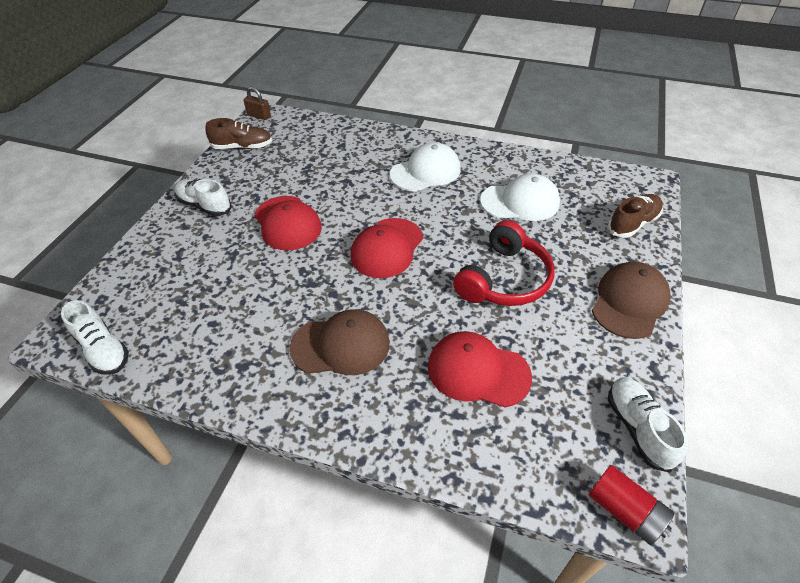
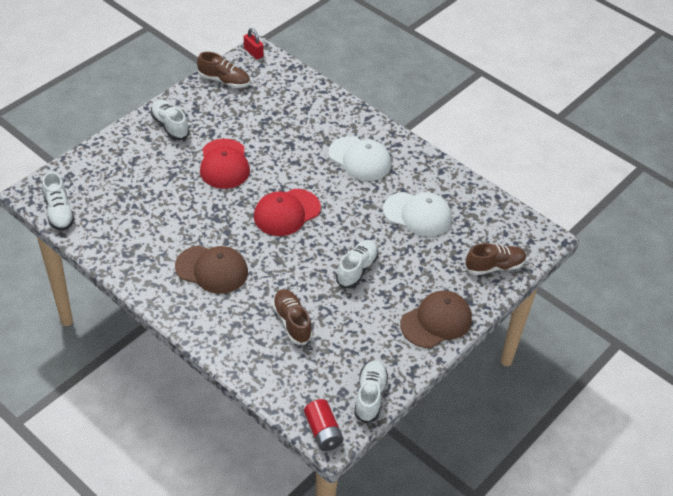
camera: 20 degrees right, 0 degrees up
brown padlock [243,87,271,120] -> red padlock [244,28,264,59]
white cap [390,142,461,191] -> white cap turned 45 degrees clockwise [328,136,391,181]
red cap [428,331,532,408] -> brown shoe [272,289,313,345]
red headphones [453,220,555,306] -> white shoe [336,240,378,288]

